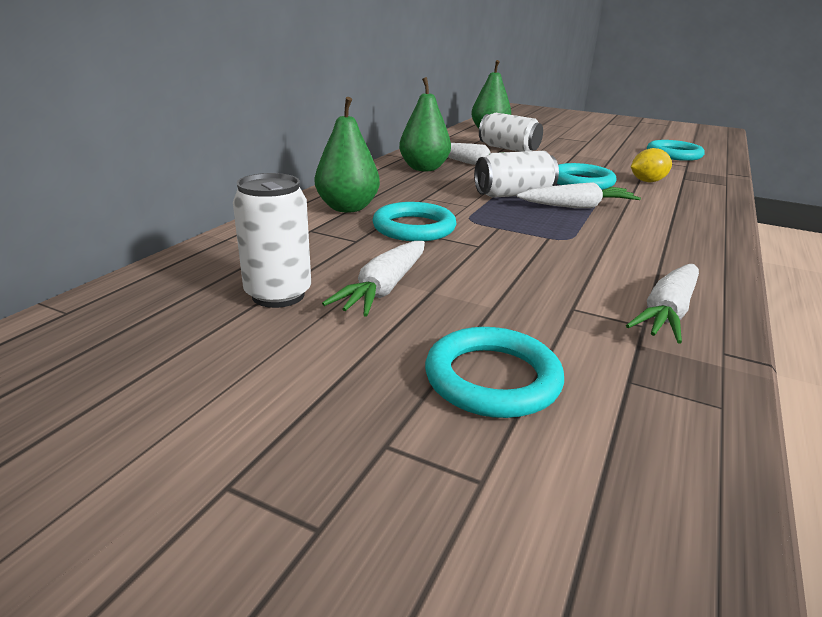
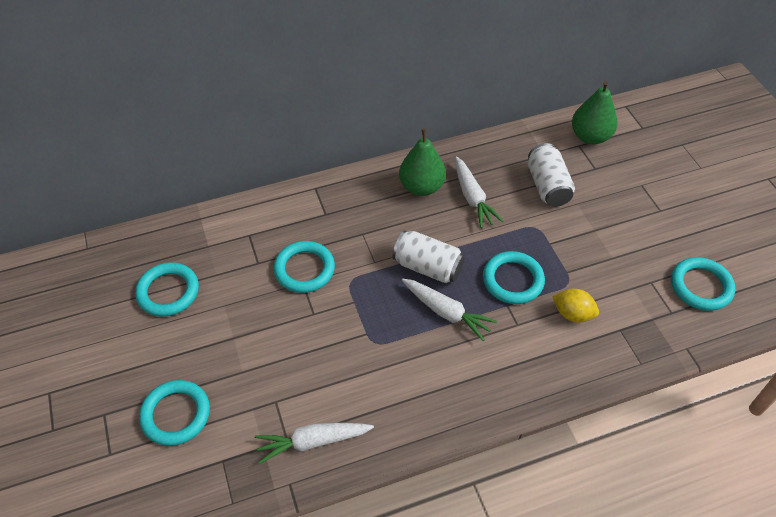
camera: 45 degrees right, 25 degrees up
white can [233,173,311,308] -> turquoise ring [135,262,199,317]
green pear [315,97,380,213] -> none
white carrot [322,241,425,317] -> none

